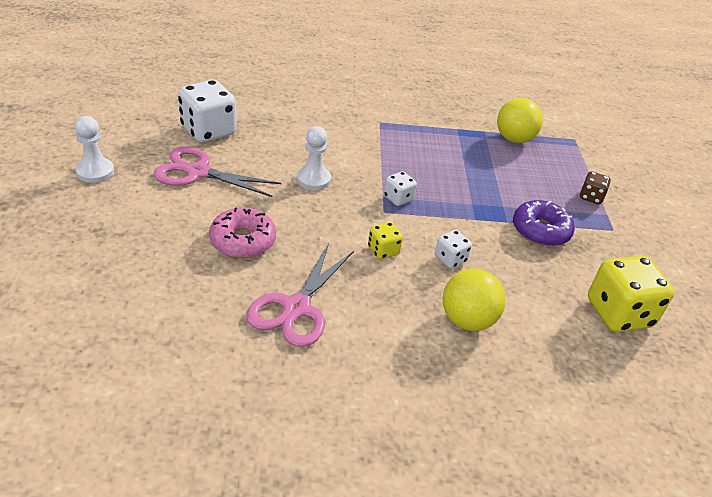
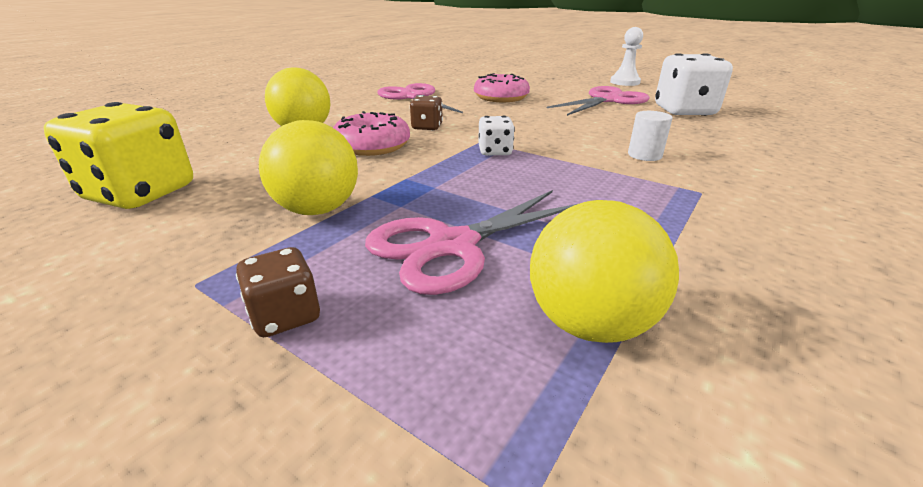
camera: 130 degrees right, 10 degrees down
white pawn [297,126,331,190] -> none
yellow dice [368,222,403,259] -> brown dice [410,95,443,131]
white dice [435,230,472,268] -> pink donut [333,111,410,156]
purple donut [513,200,575,246] -> yellow ball [259,120,358,215]
none -> pink scissors [365,190,577,295]
none -> white cylinder [628,111,672,161]

